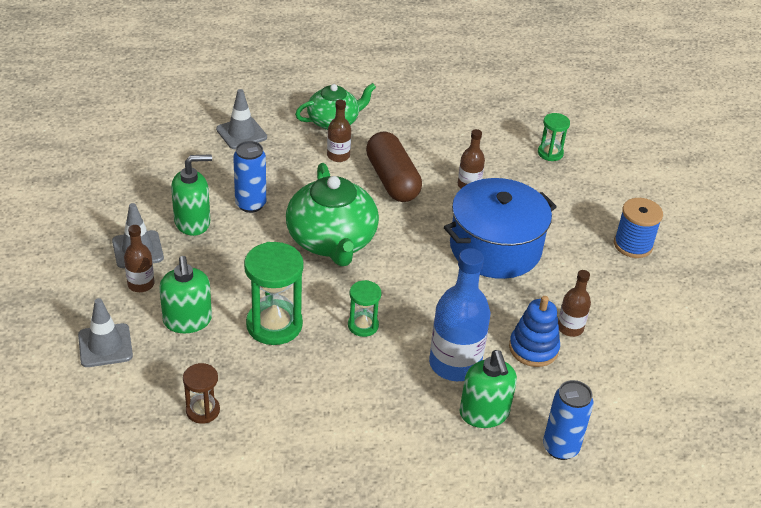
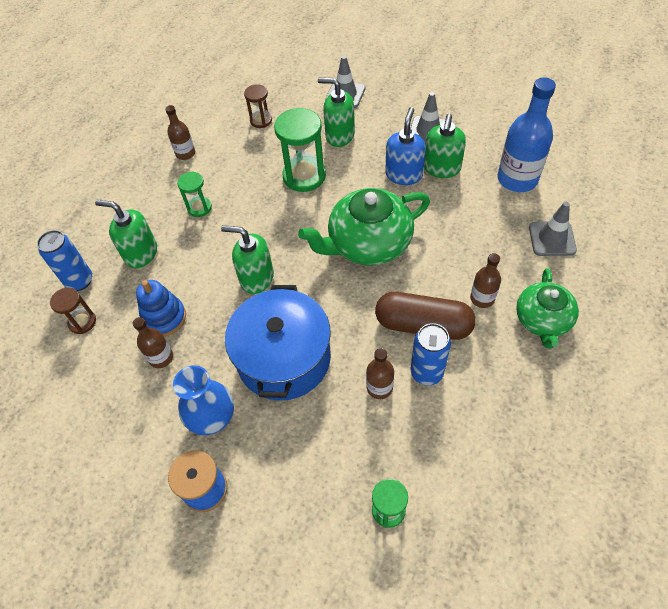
camera: 130 degrees right, 15 degrees up
brown bottle [124,225,154,292] -> brown bottle moved to [165,105,195,160]
blue can [233,141,266,213] -> blue can moved to [411,323,451,385]
green teapot [286,163,379,266] -> green teapot turned 45 degrees counterclockwise [298,188,430,266]
green hourglass [348,280,382,337] -> green hourglass moved to [177,172,212,217]
blue bottle [429,248,490,381] -> blue bottle moved to [498,77,556,192]
none -> brown hourglass [50,287,96,334]
none -> blue vase [173,365,234,435]
none -> green soap dispenser [221,225,274,294]
none -> blue soap dispenser [385,107,426,185]

